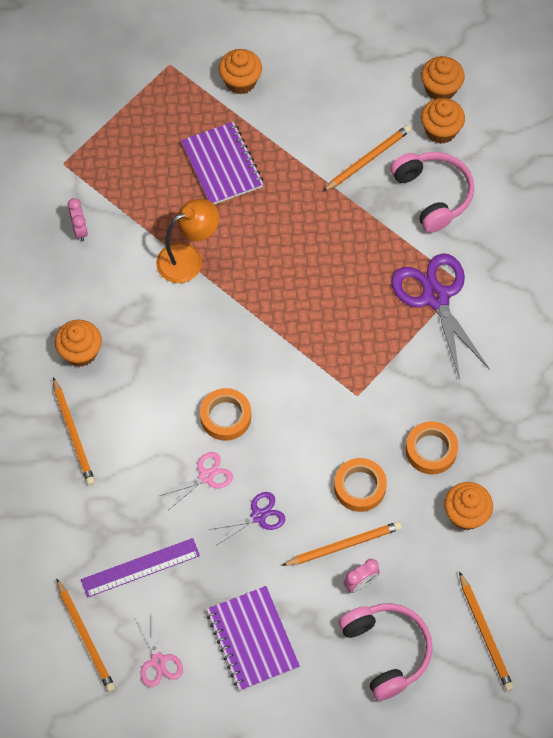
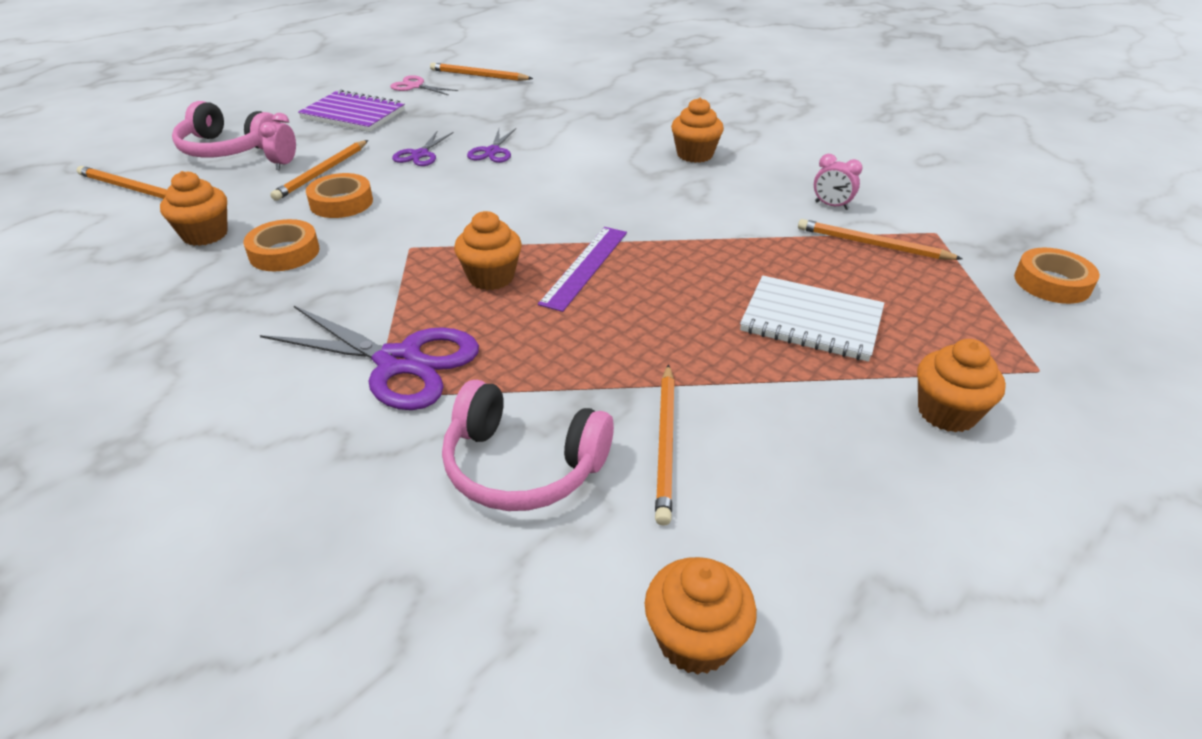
camera: 135 degrees right, 25 degrees down
orange pencil [53,377,95,485] -> orange pencil moved to [798,219,963,260]
purple ruler [81,538,200,598] -> purple ruler moved to [538,227,627,312]
orange lamp [156,199,219,283] -> none
pink scissors [159,452,233,508] -> purple scissors [467,128,516,163]
purple notebook [181,122,264,204] -> white notebook [740,276,884,362]
orange tape [200,388,251,441] -> orange tape moved to [1014,248,1100,304]
orange cupcake [421,98,465,144] -> orange cupcake moved to [454,211,522,290]

